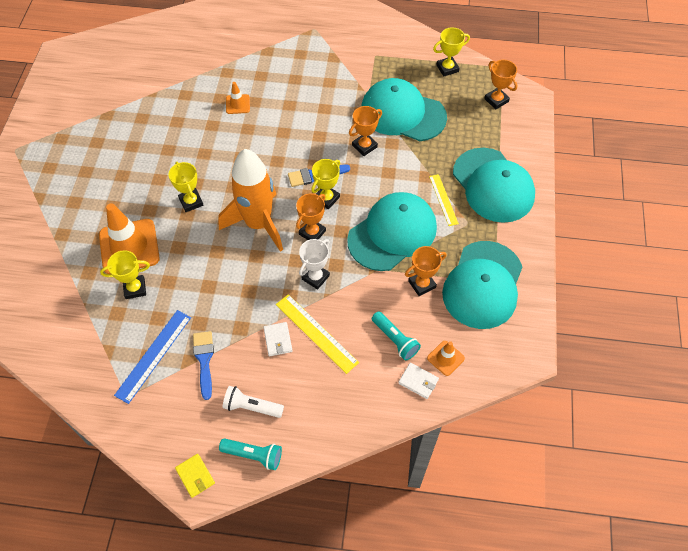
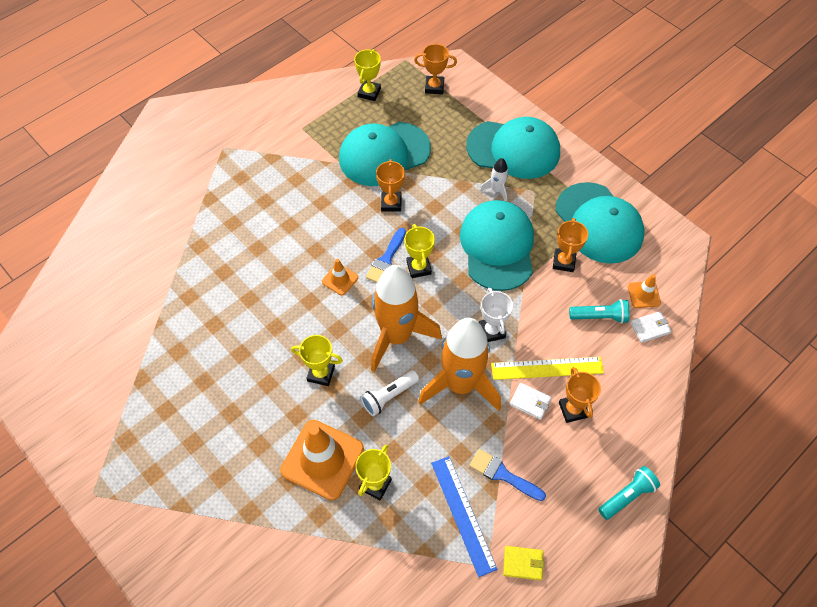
camera: 50 degrees left, 0 degrees up
yellow wallet [175,454,215,498] -> yellow wallet moved to [503,546,544,580]
white flashlight [223,386,284,418] -> white flashlight moved to [361,371,419,416]
orange traffic cone [226,82,250,114] -> orange traffic cone moved to [322,259,358,296]
orange trophy [296,193,326,240] -> orange trophy moved to [559,367,601,423]
yellow ruler [429,174,459,226] -> white rocket [480,158,508,202]
none -> orange rocket [418,318,501,411]

